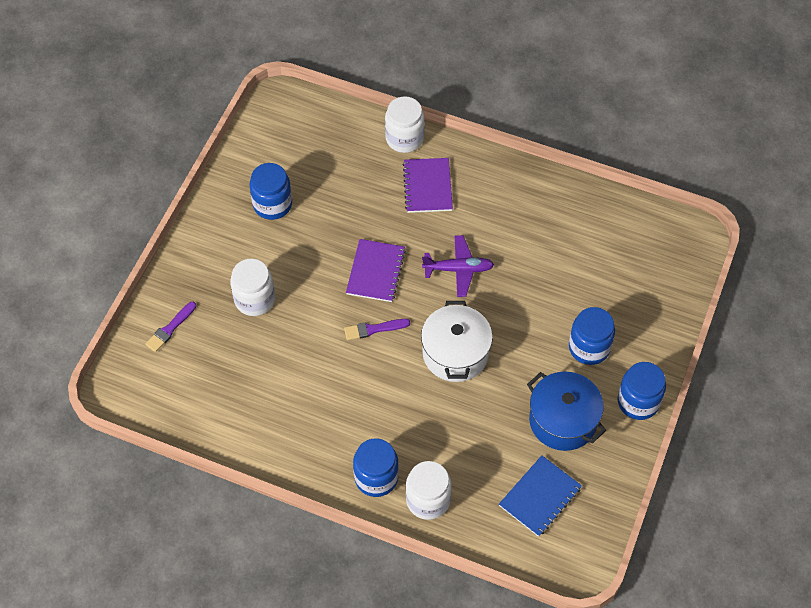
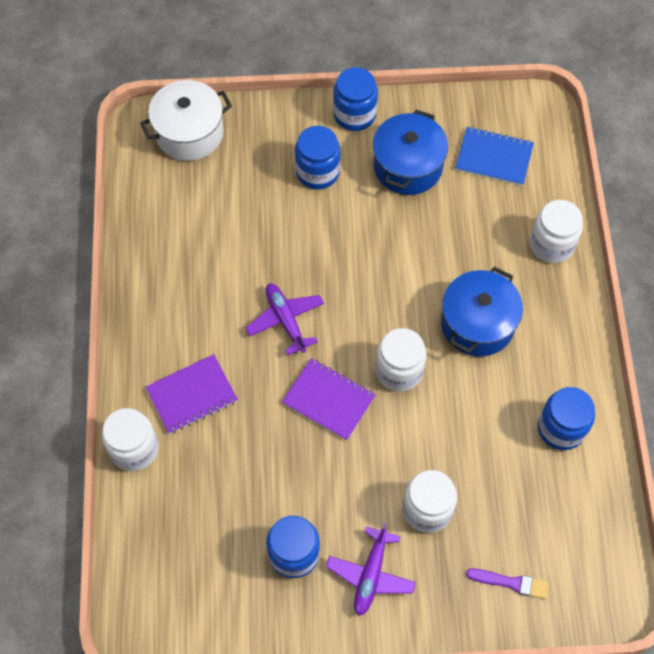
camera: 115 degrees left, 5 degrees up
purple brush [344,319,410,340] -> white jar [376,328,427,392]
purple notebook [346,239,406,302] -> purple notebook turned 45 degrees clockwise [282,358,376,440]
blue jar [353,438,399,497] -> blue jar moved to [538,387,595,450]
white pot [421,301,493,382] -> white pot moved to [140,80,232,161]
none -> purple plane [326,523,416,616]
none -> blue pot [441,266,523,357]

